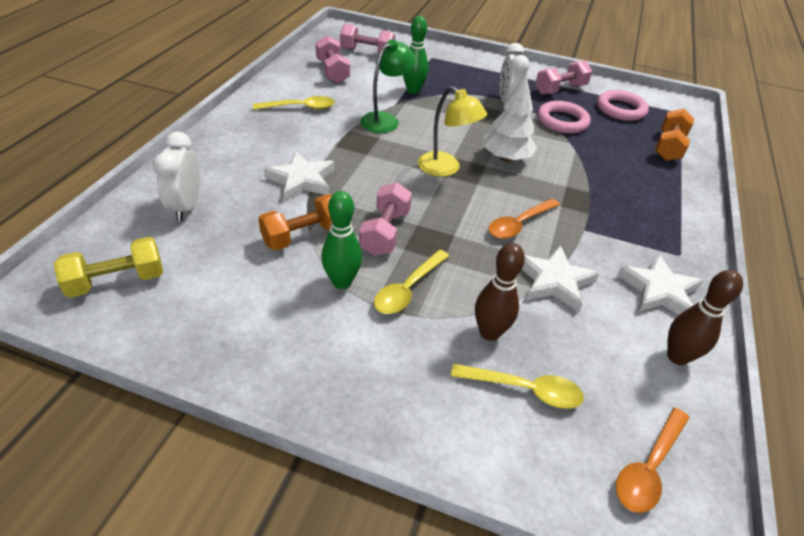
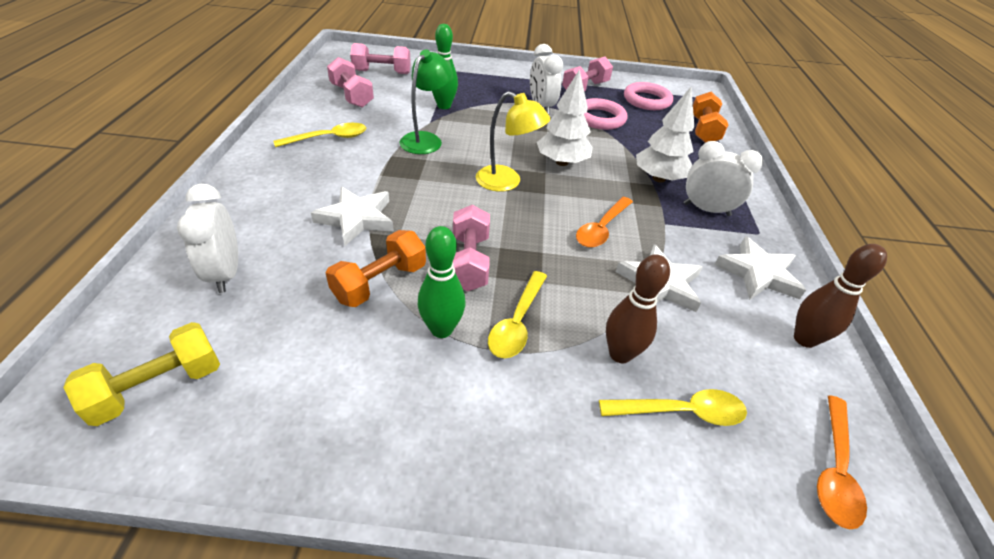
camera: 15 degrees left, 0 degrees up
none -> white tree [636,87,694,183]
none -> white clock [684,141,763,216]

